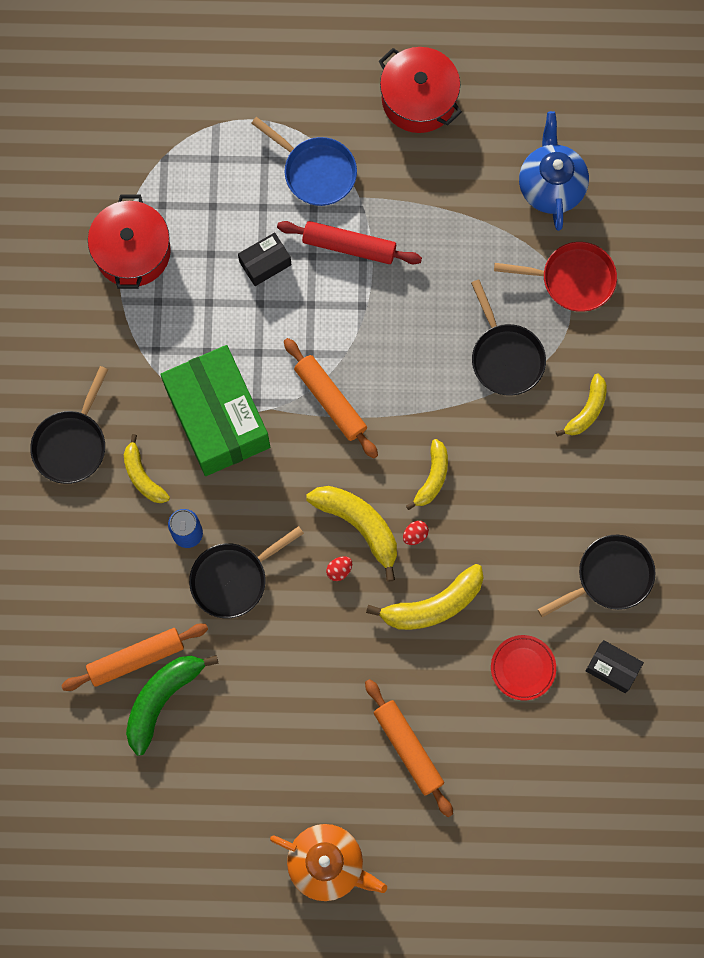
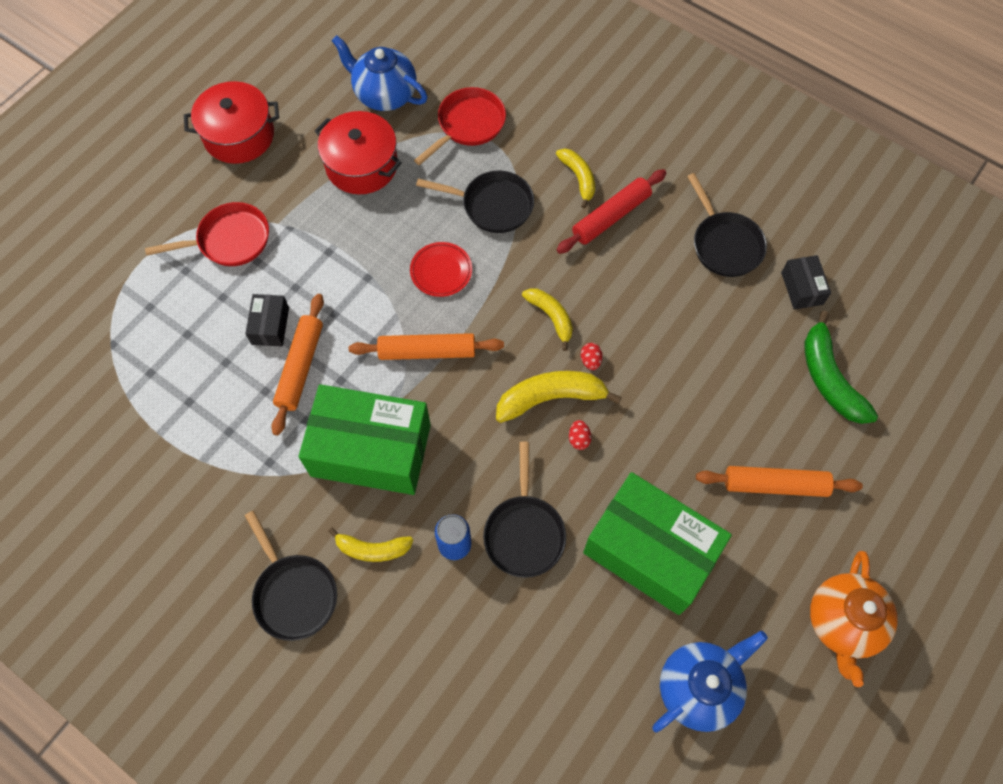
camera: 55 degrees left, 10 degrees down
orange rolling pin [61,623,208,691] -> orange rolling pin moved to [271,294,324,435]
red pot [88,194,171,289] -> red pot moved to [315,111,402,194]
green banana [126,655,219,756] -> green banana moved to [804,311,878,424]
blue pan [251,117,357,206] -> red pan [145,202,269,266]
orange teapot [270,824,387,901] -> orange teapot turned 135 degrees clockwise [810,551,898,687]
red rolling pin [277,221,422,264] -> red rolling pin moved to [557,169,666,254]
yellow banana [366,564,484,630] -> none
red plate [491,635,556,700] -> red plate moved to [410,242,472,297]
black pan [538,535,656,617] -> black pan turned 150 degrees clockwise [687,173,767,277]
black box [586,640,644,693] -> black box turned 75 degrees counterclockwise [781,255,831,310]
none -> green box [583,472,732,615]
none -> blue teapot [652,631,768,733]

